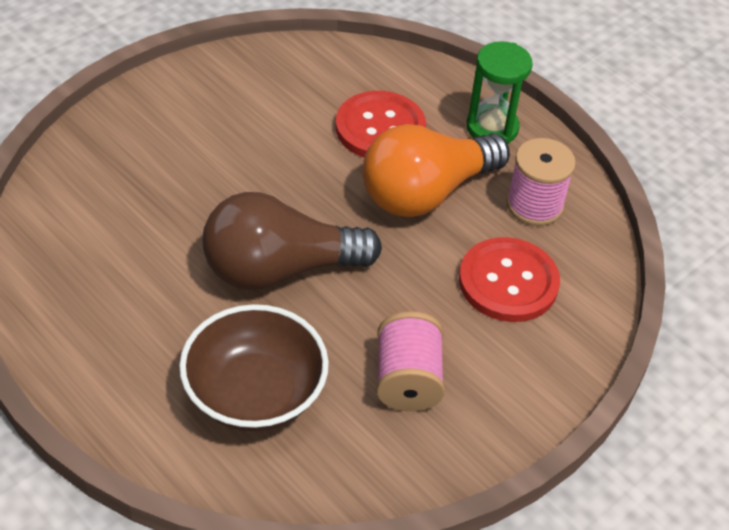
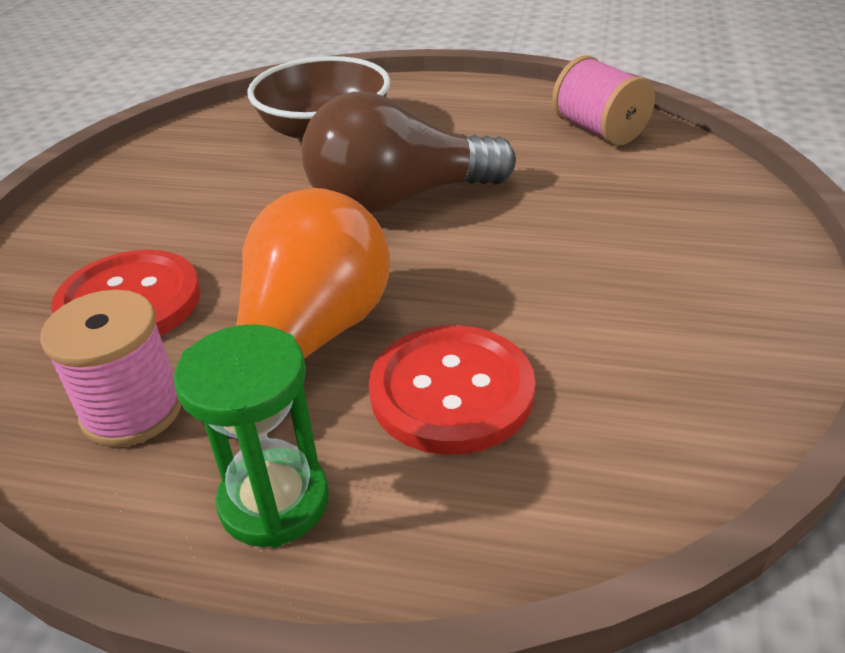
camera: 150 degrees right, 10 degrees down
brown light bulb [202,192,382,290] -> brown light bulb turned 150 degrees counterclockwise [302,92,516,214]
pink spool [376,311,445,411] -> pink spool moved to [552,56,655,146]

